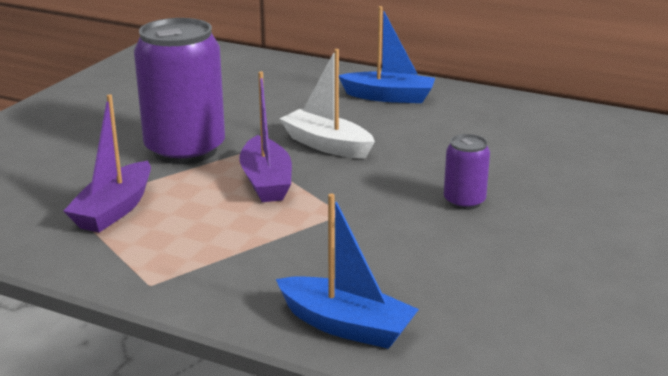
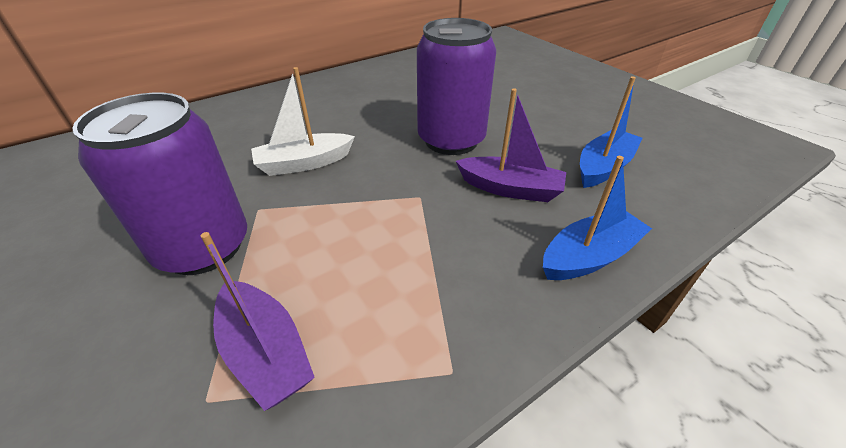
camera: 60 degrees left, 15 degrees up
purple boat [239,71,292,202] -> purple boat moved to [456,88,566,202]
blue boat [339,6,435,103] -> blue boat moved to [580,76,642,188]
purple can [444,134,490,210] -> purple can [417,18,496,155], size x2.12

